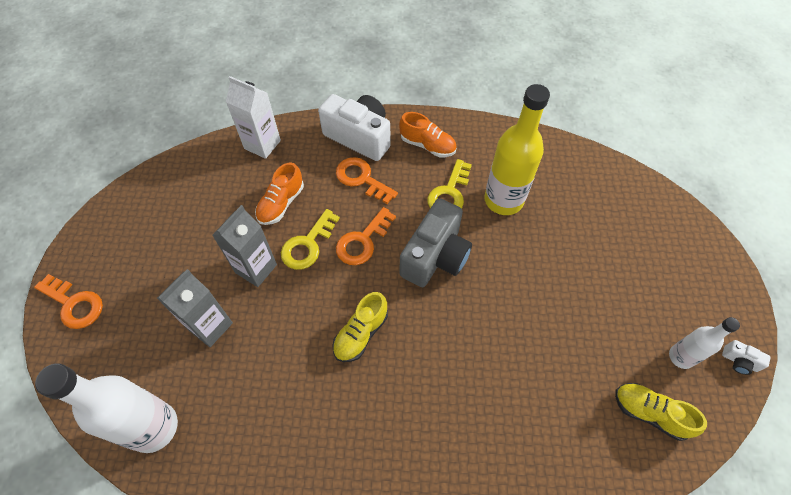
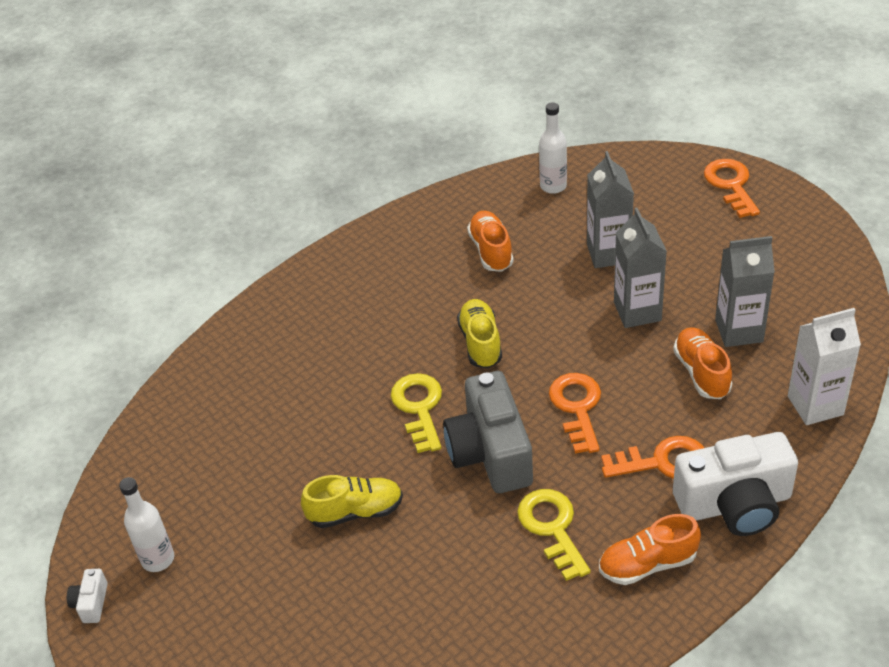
camera: 140 degrees right, 15 degrees down
orange key [34,274,103,329] -> orange key turned 90 degrees clockwise [704,159,760,218]
white bottle [35,363,178,453] -> white bottle [539,102,567,194], size x0.55
yellow key [281,209,340,270] -> yellow key moved to [391,373,442,453]
yellow bottle [484,84,550,215] -> none
yellow shoe [615,383,707,441] -> yellow shoe moved to [301,475,403,528]
white camera [722,340,771,375] -> white camera turned 75 degrees counterclockwise [67,569,108,623]
none -> orange shoe [467,210,514,272]
none -> grey carton [715,236,775,347]

